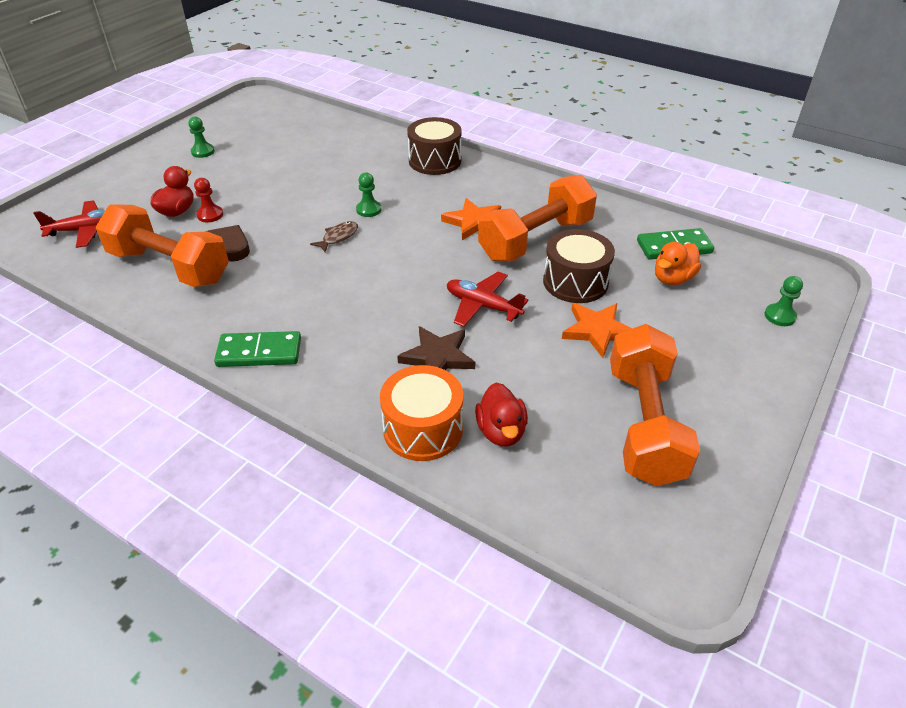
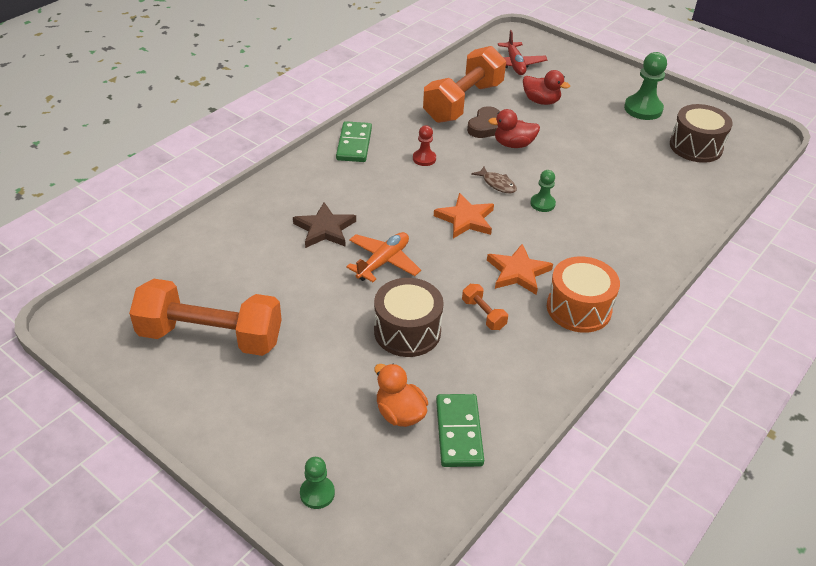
camera: 95 degrees right, 0 degrees up
green pawn [188,117,215,158] -> green pawn [624,52,667,120], size x1.75
red pawn [194,178,223,223] -> red pawn moved to [413,125,436,166]
orange drum [380,365,463,461] -> orange drum moved to [547,256,620,333]
brown drum [407,117,462,175] -> brown drum moved to [670,104,733,163]
red plane [447,272,528,327] -> orange plane [346,232,421,282]
red duck [475,383,528,447] -> red duck moved to [488,109,540,148]
orange dumbbell [478,175,597,261] -> orange dumbbell [462,284,508,330], size x0.40
orange star [562,303,633,358] -> orange star moved to [434,193,494,239]

